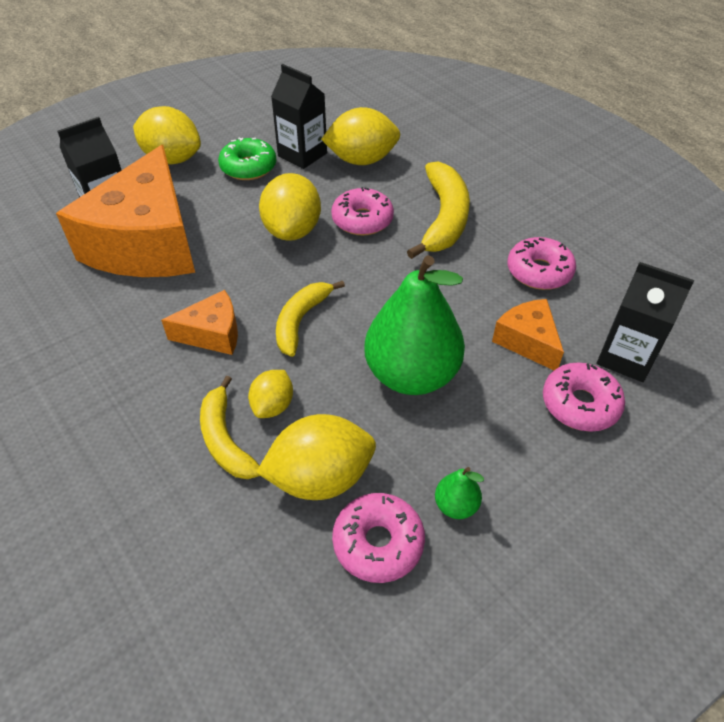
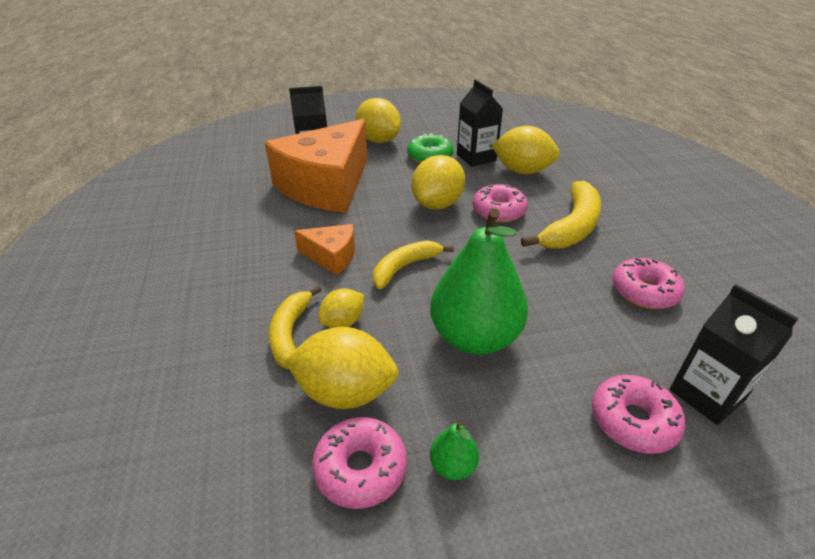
camera: 25 degrees right, 10 degrees down
orange cheese [492,299,564,370] -> none

